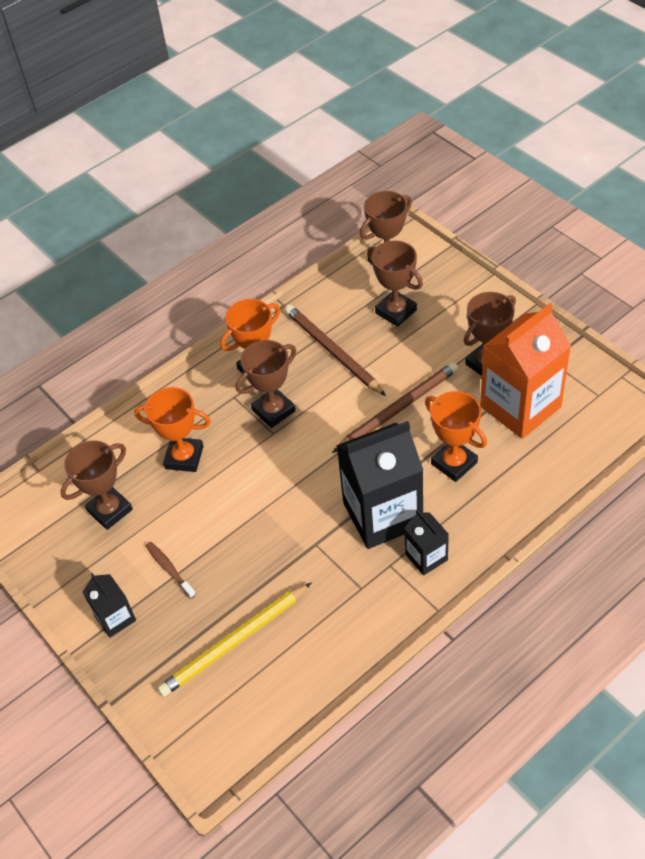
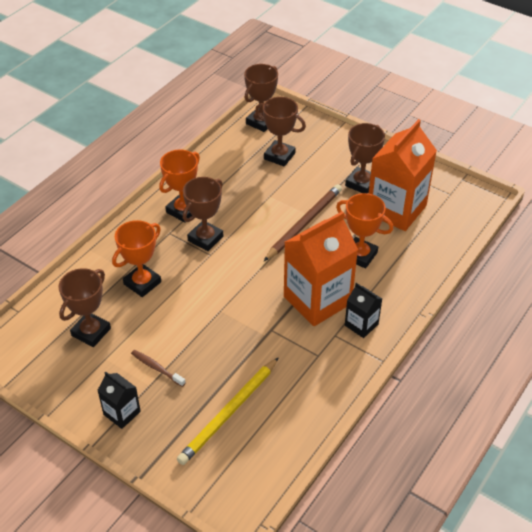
camera: 20 degrees left, 5 degrees down
orange trophy [134,387,211,472] -> orange trophy turned 45 degrees counterclockwise [112,220,161,297]
brown pencil [285,305,386,396] -> none
black carton [336,421,423,549] -> orange carton [284,211,358,326]

